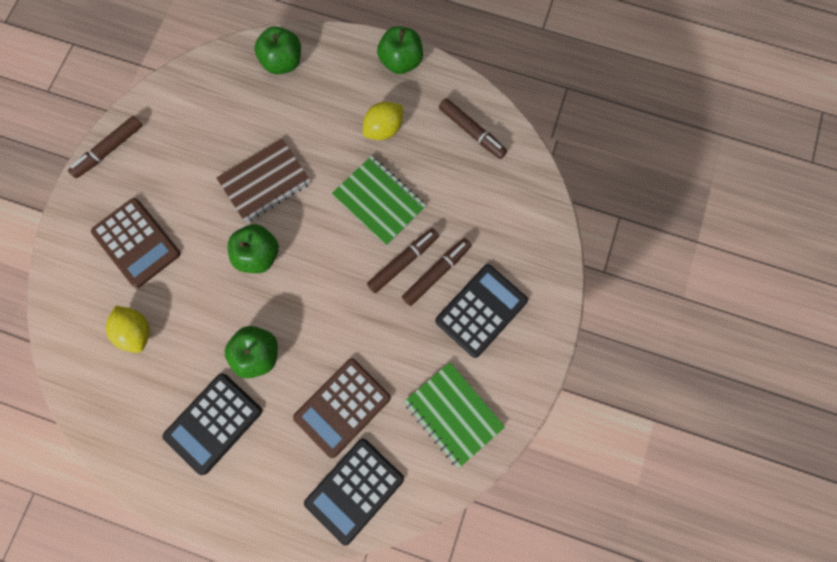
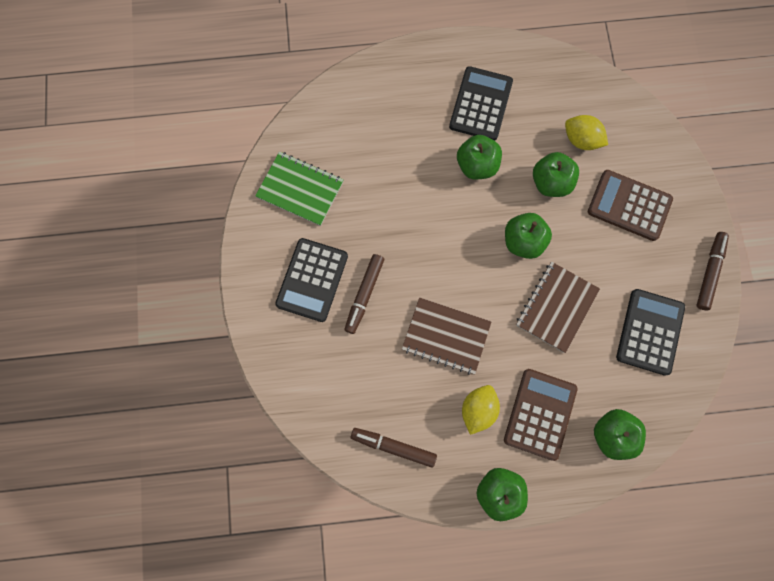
camera: 155 degrees right, 0 degrees up
brown calculator [293,358,391,458] -> brown calculator moved to [504,369,578,461]
black calculator [304,439,404,546] -> black calculator moved to [616,289,685,376]
green notebook [332,156,426,246] -> brown notebook [402,297,491,375]
brown marker [367,228,439,293] -> none
none -> green apple [533,152,579,197]

